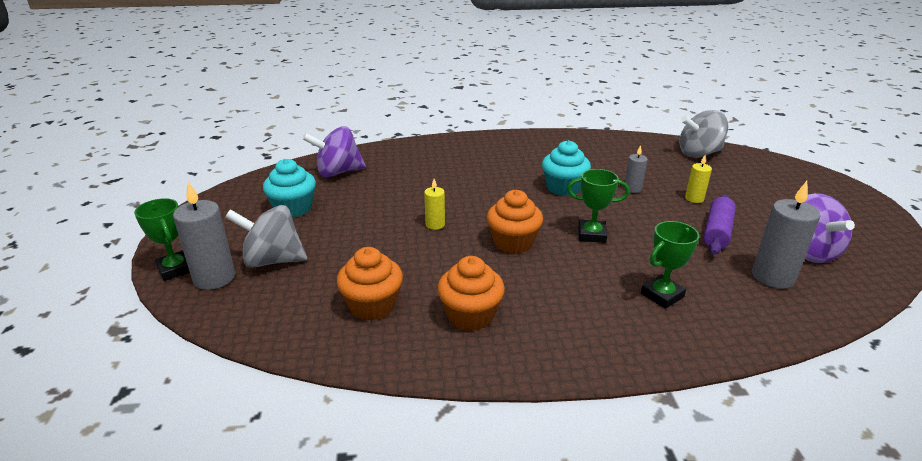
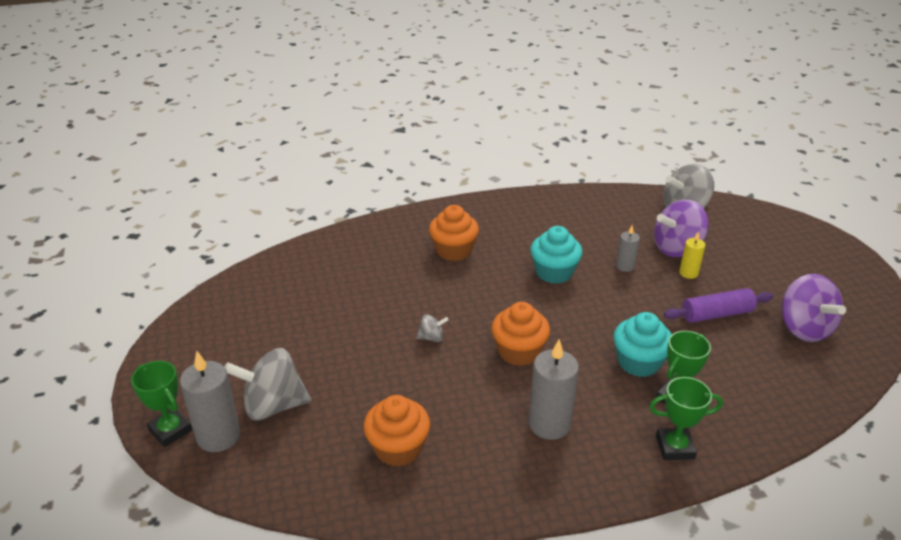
camera: 10 degrees left, 5 degrees up
turquoise cupcake [263,159,316,218] -> turquoise cupcake moved to [613,312,672,377]
purple spinning top [303,126,366,177] -> purple spinning top moved to [654,200,709,257]
yellow candle [424,179,445,230] -> grey spinning top [416,314,449,342]
orange cupcake [437,256,505,331] -> orange cupcake moved to [429,205,479,261]
green trophy [567,169,629,243] -> green trophy moved to [649,377,723,460]
purple rolling pin [703,194,736,255] -> purple rolling pin turned 60 degrees clockwise [664,288,773,323]
grey candle [752,181,821,289] -> grey candle moved to [528,339,579,440]

